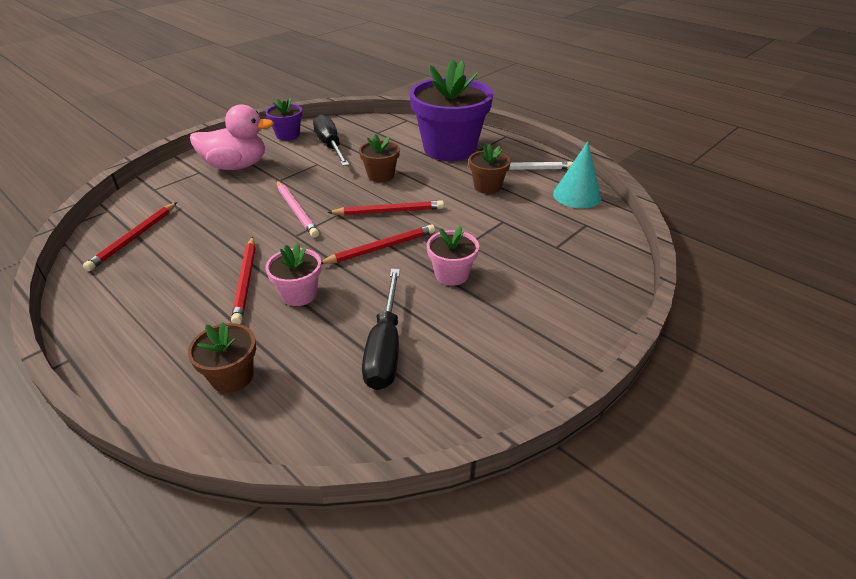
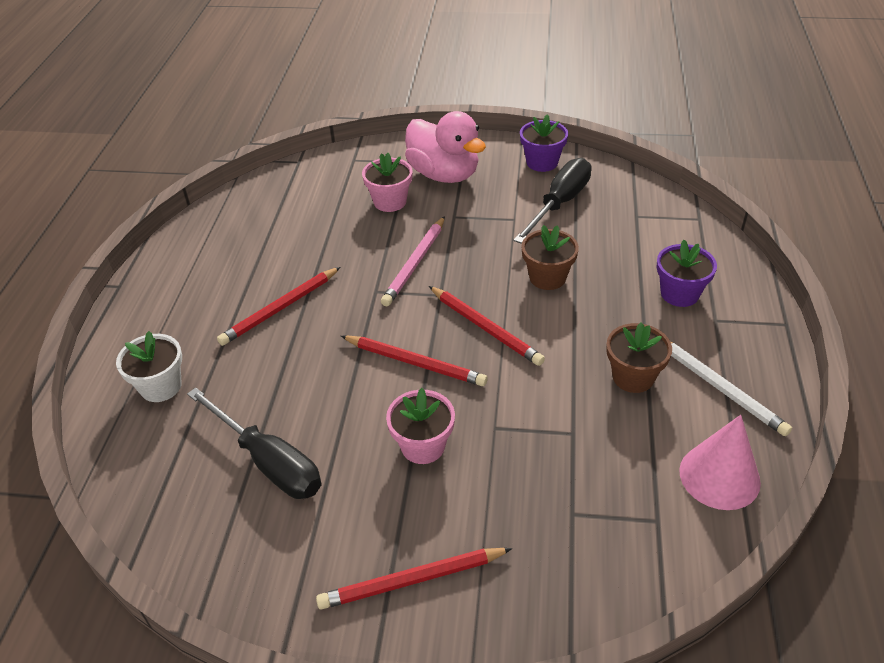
camera: 55 degrees right, 5 degrees up
red pencil [83,202,177,271] -> red pencil moved to [316,548,512,610]
brown flower pot [188,322,256,393] -> white flower pot [116,331,182,402]
pink flower pot [265,243,321,306] -> pink flower pot moved to [362,153,413,212]
black screwdriver [362,269,400,390] -> black screwdriver turned 105 degrees counterclockwise [187,388,321,499]
purple flower pot [410,59,493,161] -> purple flower pot [657,240,717,307], size x0.47
turquoise cone [553,141,601,208] -> pink cone [679,415,761,510]

